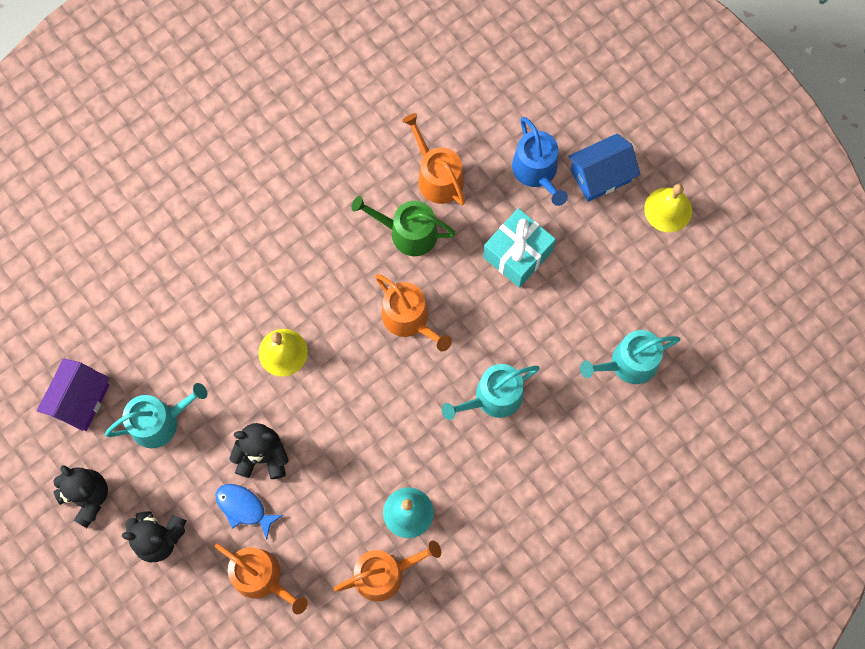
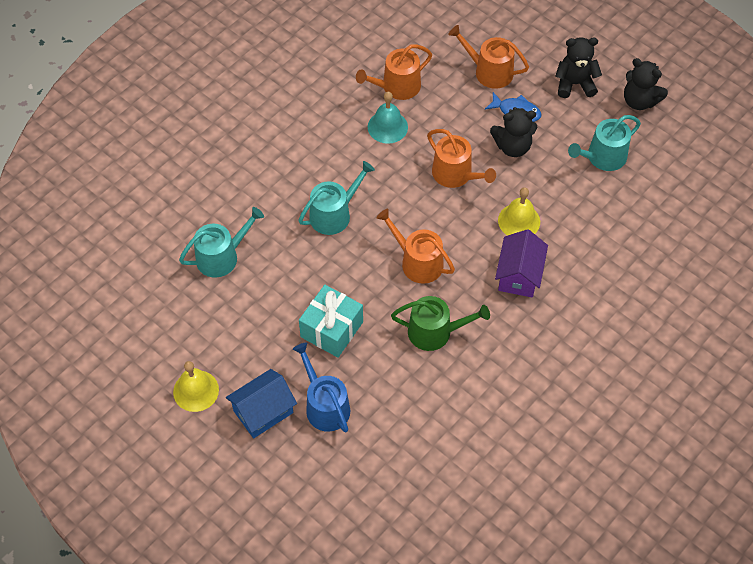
camera: 170 degrees right, 15 degrees down
purple house [37,358,110,431] -> purple house moved to [495,229,548,298]
orange watering can [402,113,465,205] -> orange watering can moved to [427,129,496,188]

